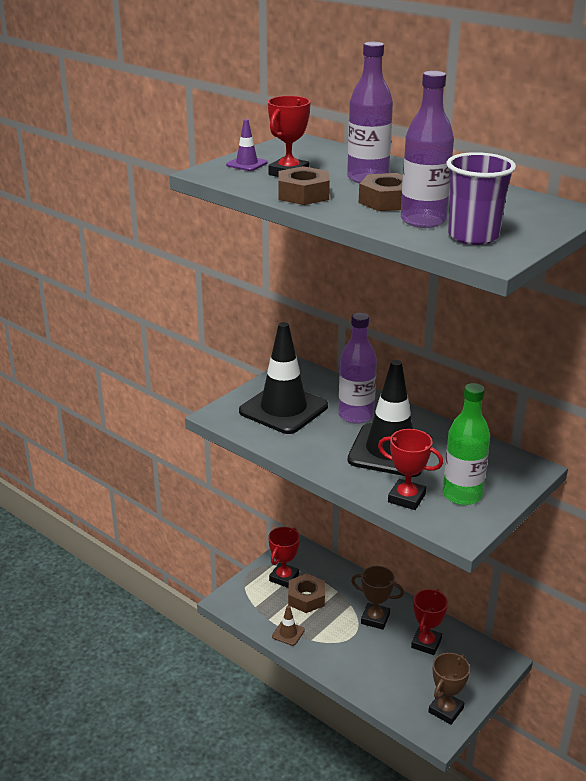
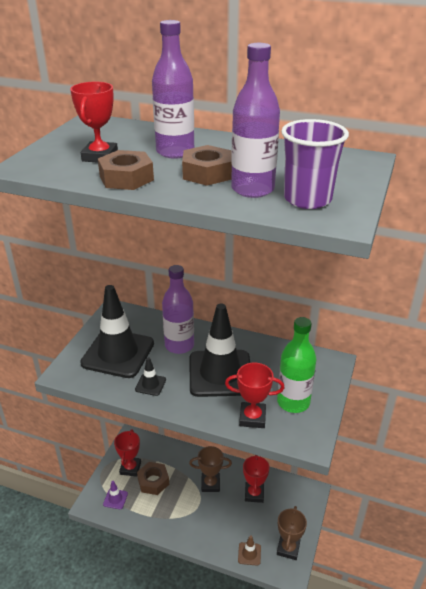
camera: 20 degrees left, 5 degrees up
purple traffic cone [226,119,268,171] -> purple traffic cone moved to [103,481,128,509]
brown traffic cone [272,605,305,646] -> brown traffic cone moved to [238,536,261,566]
none -> black traffic cone [135,357,166,396]

